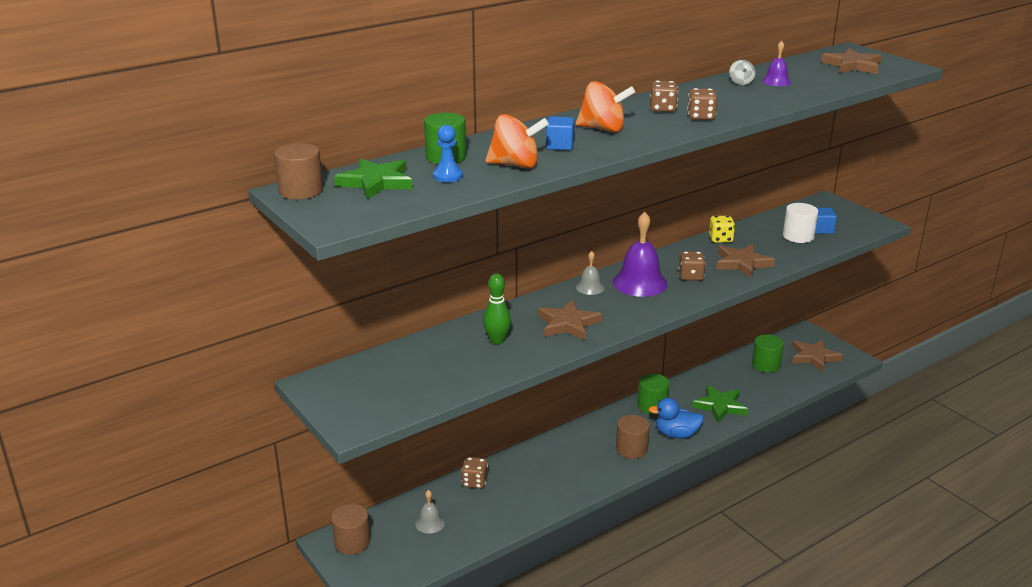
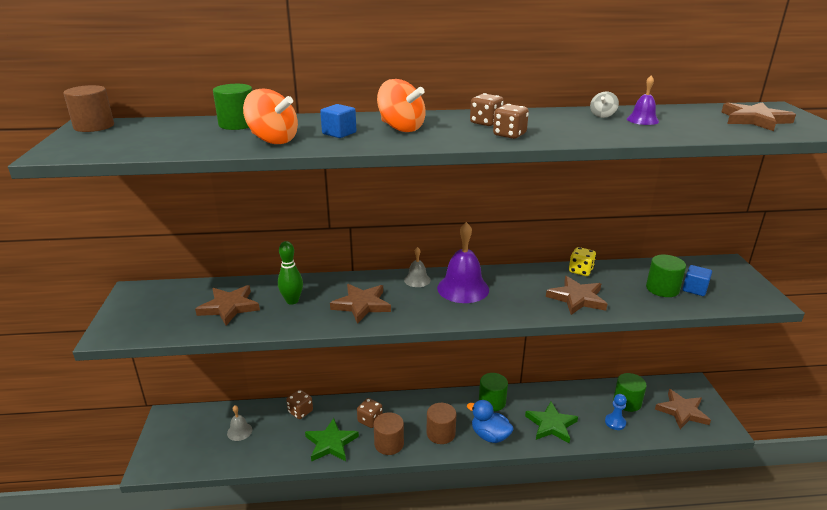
camera: 30 degrees right, 0 degrees up
brown cylinder [331,504,370,555] -> brown cylinder moved to [374,412,404,455]
green star [334,158,413,199] -> green star moved to [305,418,359,462]
blue pawn [433,125,463,183] -> blue pawn moved to [605,394,627,430]
brown dice [678,251,706,281] -> brown dice moved to [357,398,383,428]
white cylinder [783,203,818,243] -> green cylinder [646,255,686,297]
none -> brown star [195,285,260,326]

